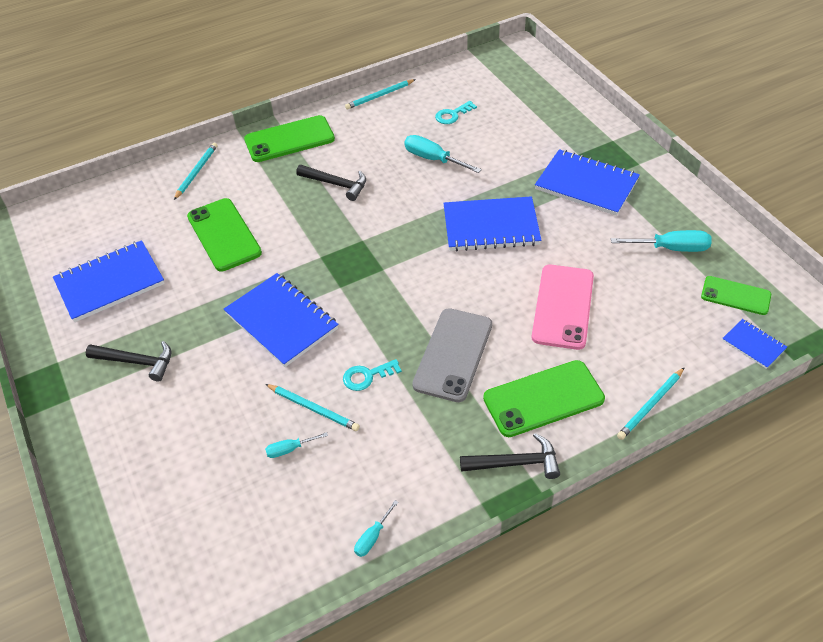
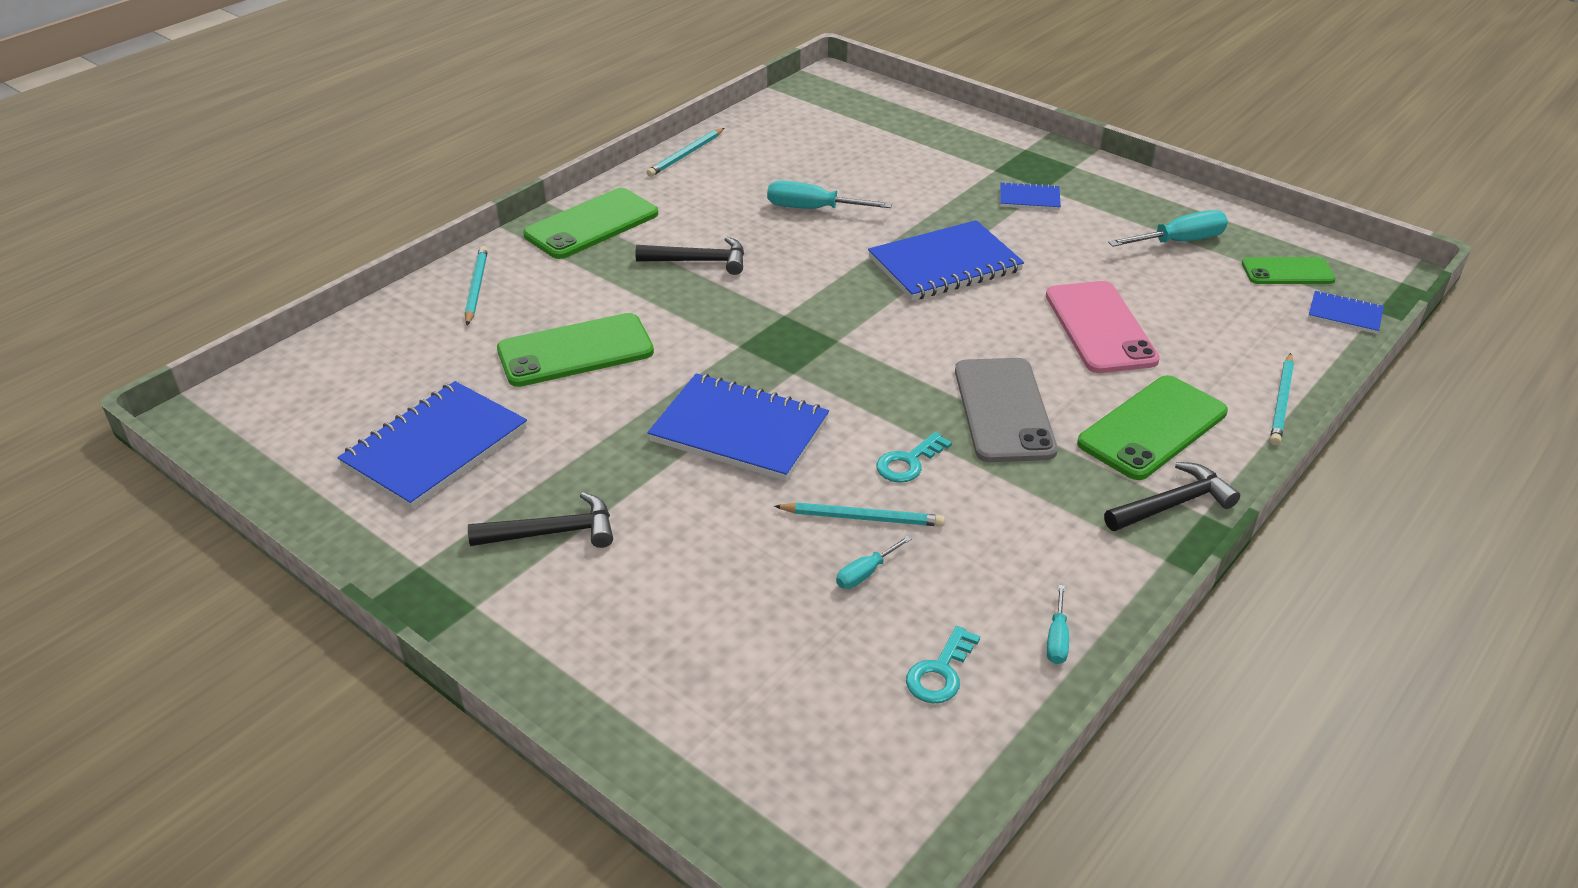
camera: 25 degrees left, 10 degrees down
green phone [187,198,262,272] -> green phone turned 60 degrees counterclockwise [497,313,654,387]
turquoise key [435,101,477,124] -> turquoise key moved to [906,626,980,703]
blue notebook [535,149,640,216] -> blue notebook [1000,182,1061,210], size x0.50

